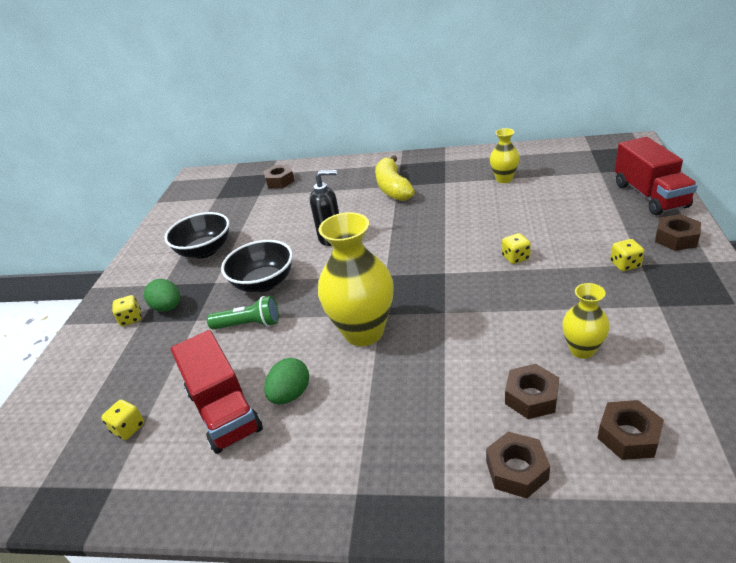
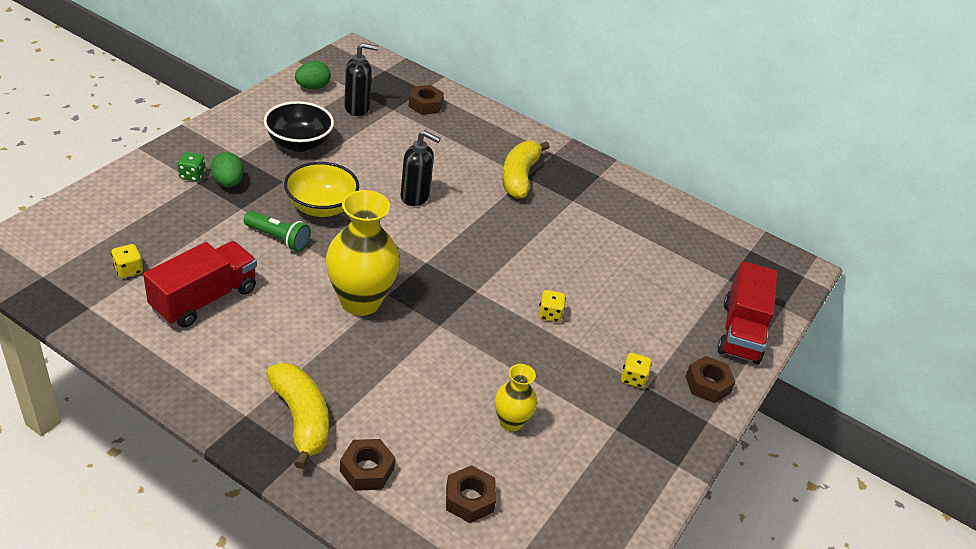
camera: 15 degrees right, 5 degrees up
yellow dice [112,295,141,326] -> green dice [178,152,206,182]
red truck [171,330,263,454] -> red truck turned 135 degrees counterclockwise [143,241,257,328]
black bowl [221,240,293,292] -> yellow bowl [284,162,359,217]
green egg [264,358,309,404] -> green egg moved to [295,61,331,90]
yellow vase [490,128,520,183] -> none
brown nut [505,364,559,419] -> none
none -> yellow banana [266,363,329,469]
none -> black soap dispenser [344,43,378,116]

